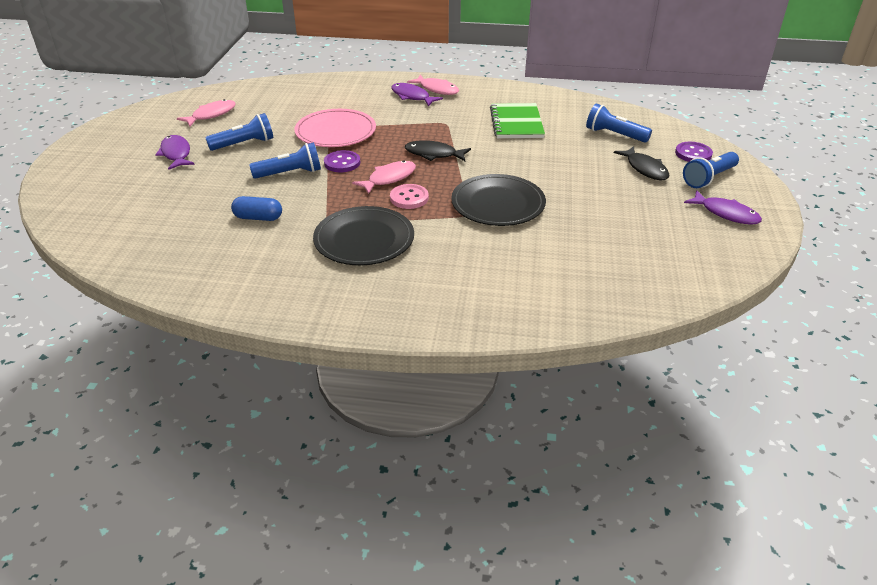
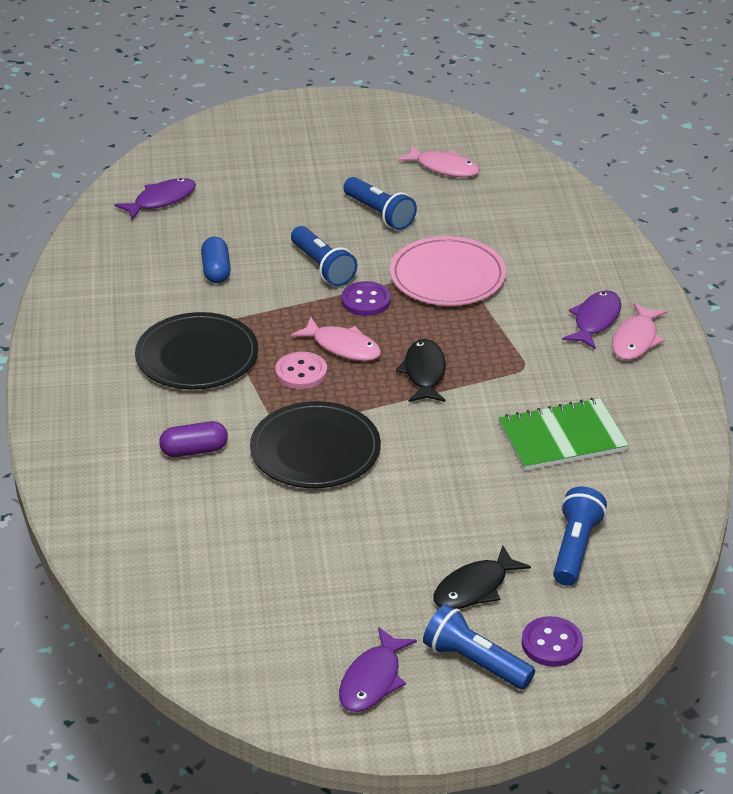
camera: 75 degrees right, 0 degrees up
purple fish [155,135,195,170] -> purple fish moved to [114,178,196,220]
none -> purple capsule [159,421,228,457]

